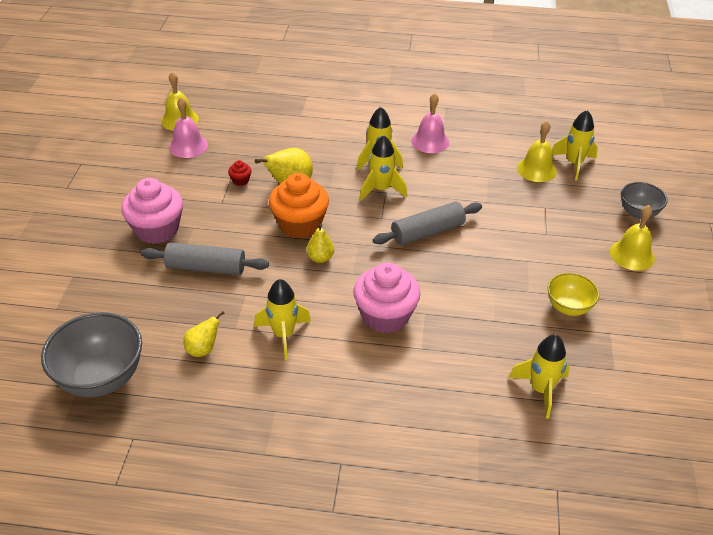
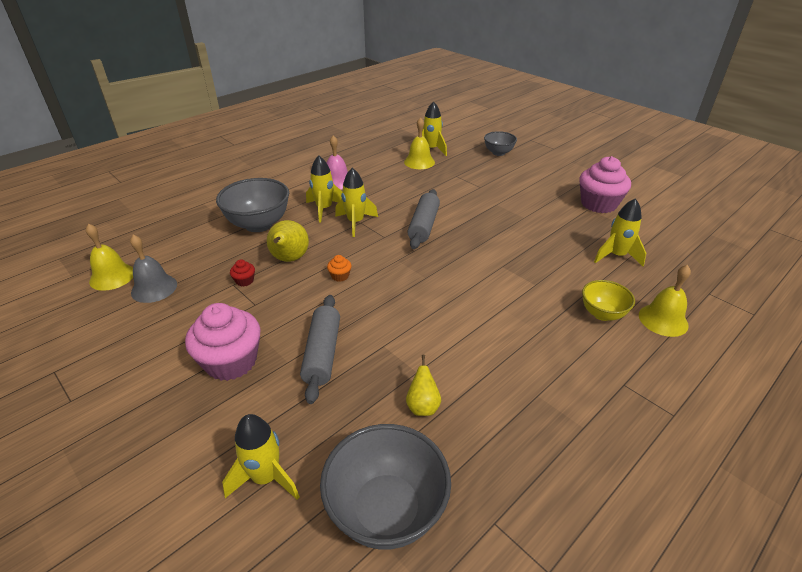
camera: 50 degrees left, 5 degrees down
grey rolling pin [141,242,269,275] -> grey rolling pin turned 45 degrees counterclockwise [300,295,340,404]
pink bell [169,97,208,158] -> grey bell [130,235,177,303]
yellow rocket [254,279,311,360] -> yellow rocket moved to [222,414,300,500]
orange cupcake [269,173,329,238] -> orange cupcake [327,255,351,282], size x0.41
yellow pear [306,224,334,263] -> none
pink cupcake [353,262,420,333] -> pink cupcake moved to [579,156,631,213]
yellow bowl [548,273,599,316] -> yellow bowl moved to [582,280,635,321]
yellow bell [610,205,655,271] -> yellow bell moved to [639,265,691,337]
none -> grey bowl [216,178,289,232]

